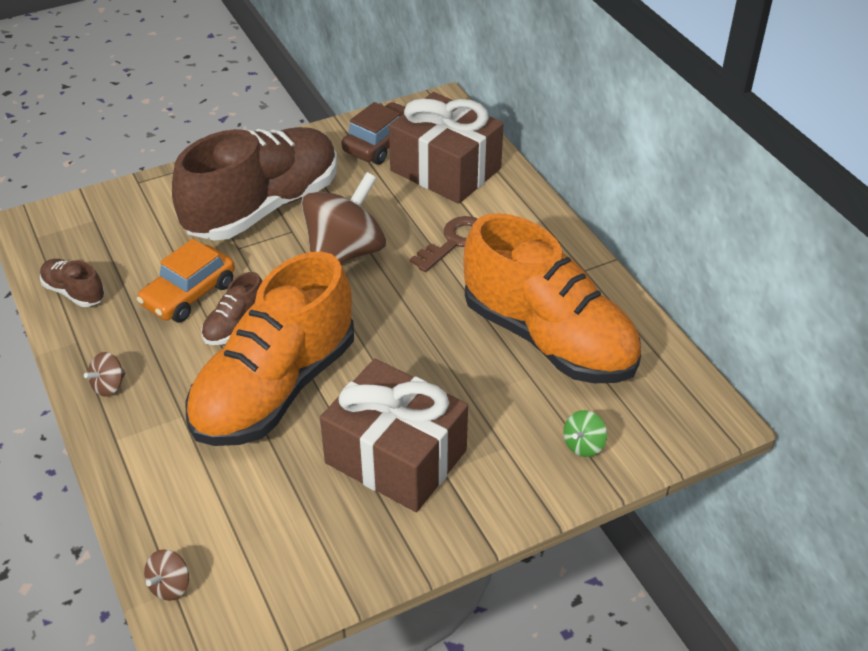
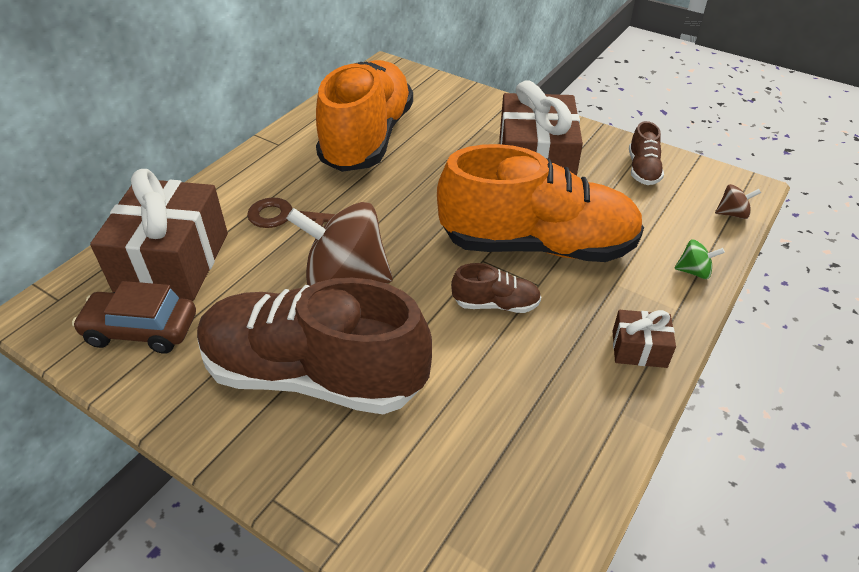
camera: 120 degrees left, 0 degrees up
brown shoe [40,259,105,307] -> brown shoe moved to [629,121,664,185]
brown spinning top [84,352,125,397] -> brown gift [612,310,676,368]
orange car [137,239,235,323] -> none
green spinning top [563,410,607,457] -> green spinning top moved to [674,239,725,279]

